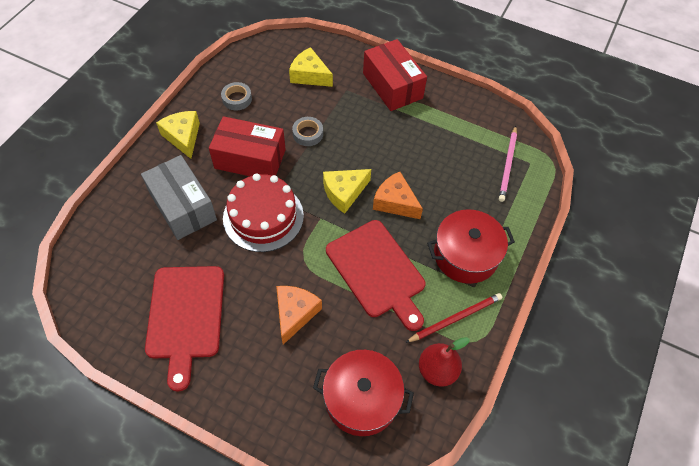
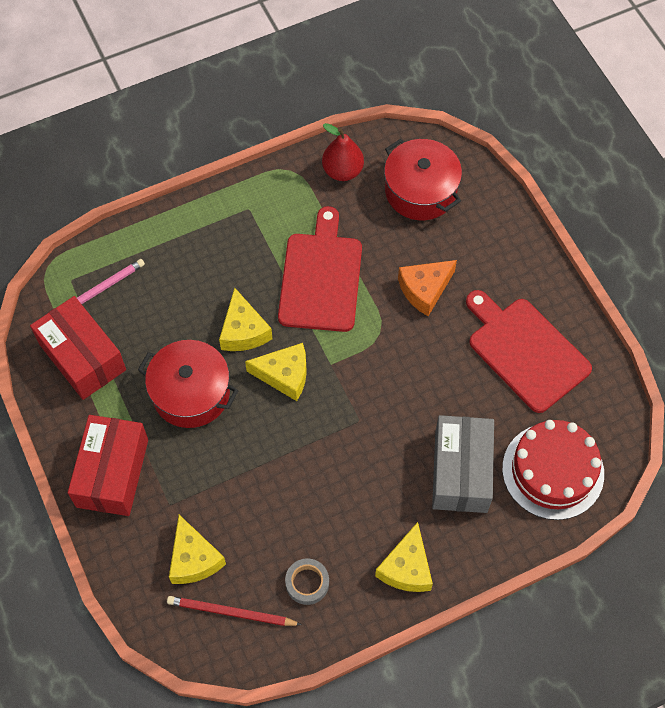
camera: 140 degrees left, 5 degrees up
red cutting board [145,266,224,392] -> red cutting board turned 75 degrees counterclockwise [466,290,592,413]
red box [209,116,286,176] -> red box moved to [30,296,126,400]
red cake [223,173,304,252] -> red cake moved to [502,420,604,520]
grey tape [292,117,323,146] -> none
orange cheese [373,172,423,219] -> yellow cheese [219,288,272,351]
red pencil [405,293,502,343] -> red pencil moved to [167,596,302,626]
red pot [427,209,515,284] -> red pot moved to [138,340,238,428]

